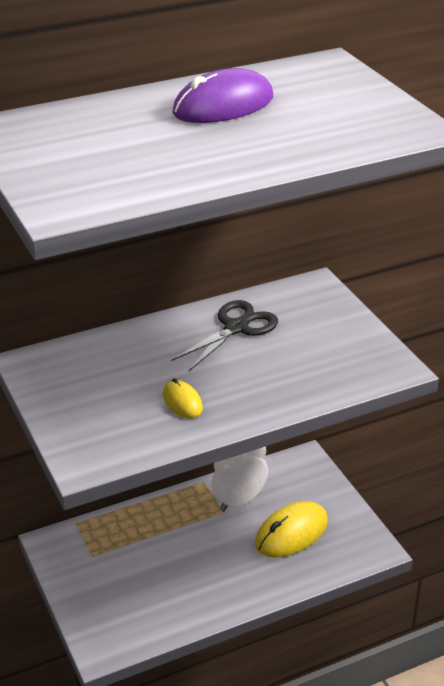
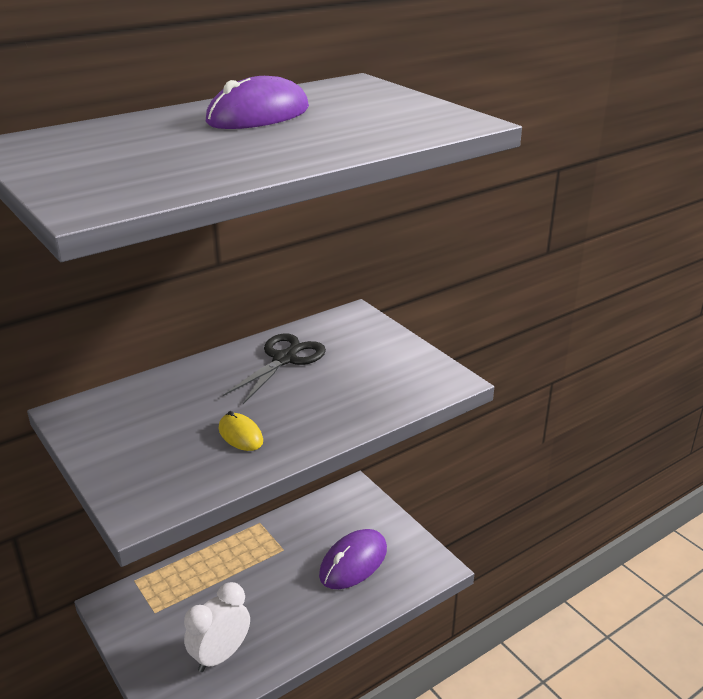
camera: 10 degrees left, 5 degrees down
white clock [211,446,268,512] -> white clock moved to [184,582,250,672]
yellow mouse [255,501,328,558] -> purple mouse [319,529,387,589]

